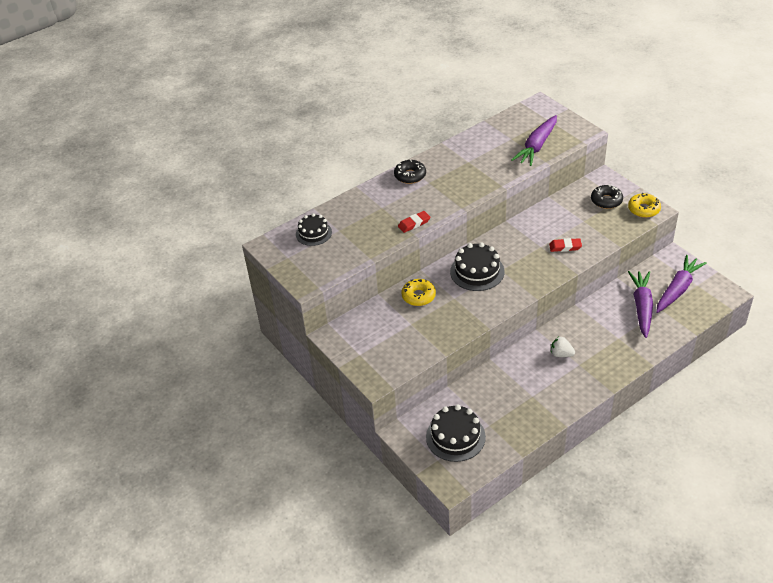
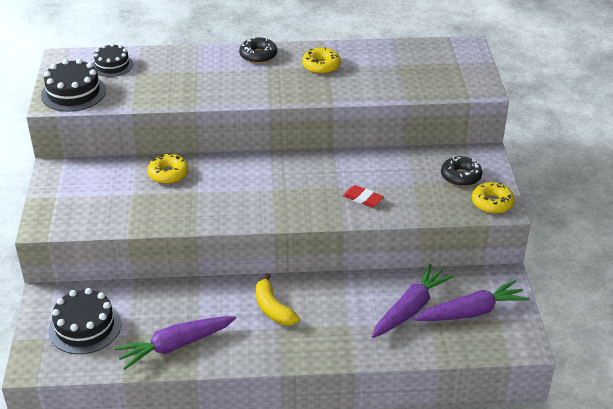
camera: 30 degrees right, 5 degrees down
red eraser [398,211,430,233] -> none
black cake [450,242,505,291] -> black cake moved to [41,59,106,112]
purple carrot [511,115,557,166] -> purple carrot moved to [114,316,236,370]
white strawberry [551,337,575,357] -> yellow banana [256,273,300,325]
none -> yellow donut [302,47,341,74]

